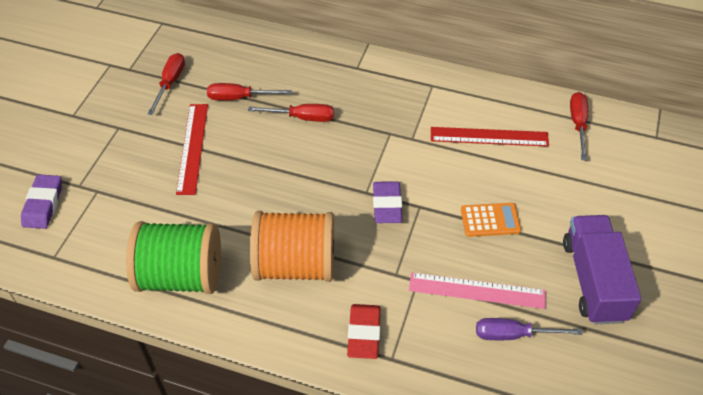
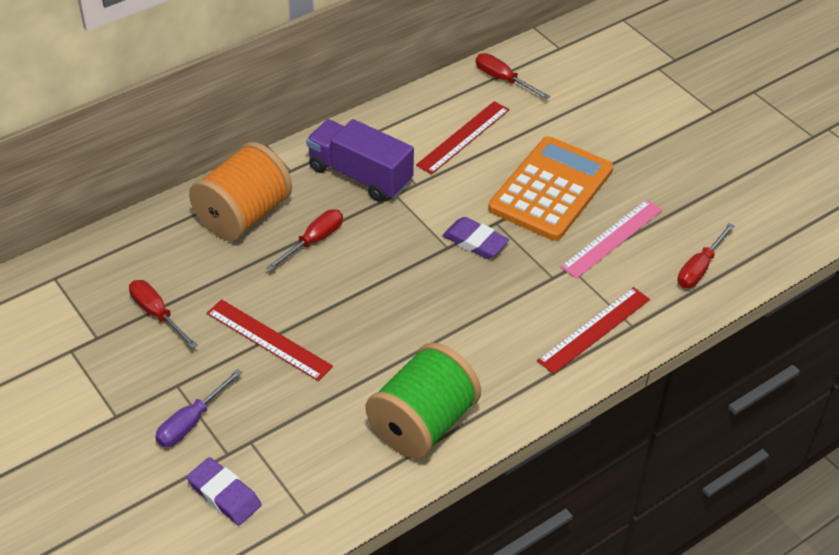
camera: 55 degrees left, 5 degrees down
red screwdriver [207,83,292,100] -> red screwdriver moved to [677,223,734,288]
orange spool [250,211,334,282] -> orange spool moved to [189,142,292,241]
red eraser [347,304,380,359] -> red ruler [537,287,650,374]
orange calculator [461,203,521,237] -> orange calculator [488,136,613,241], size x2.16
purple screwdriver [476,318,583,340] -> purple screwdriver moved to [155,369,242,447]
purple truck [563,215,641,324] -> purple truck moved to [306,119,414,202]

